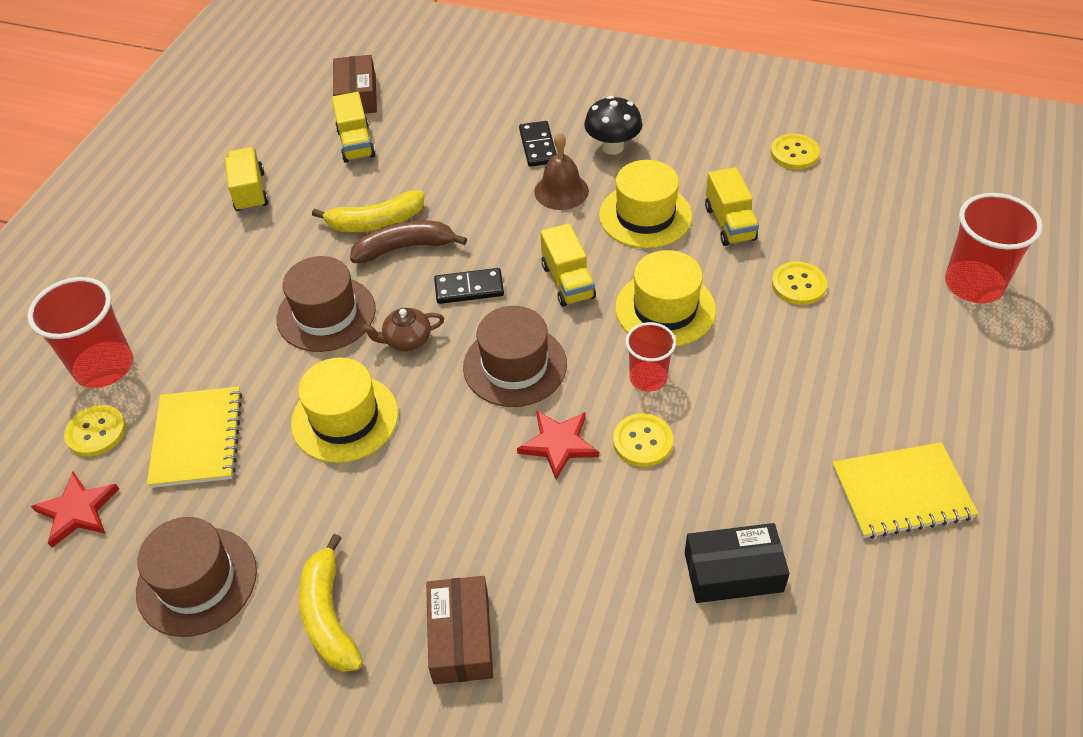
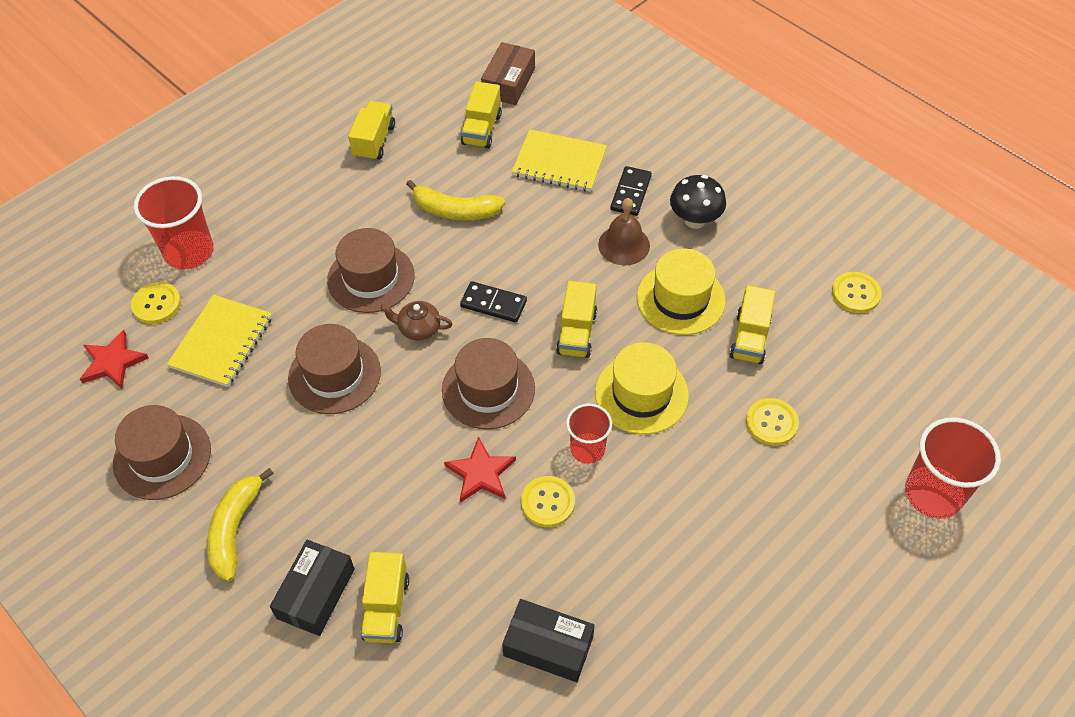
camera: 25 degrees right, 5 degrees up
yellow hat [291,357,398,463] -> brown hat [288,324,381,414]
brown banana [350,220,467,263] -> none
brown box [426,576,493,684] -> black box [270,540,355,636]
yellow notebook [832,442,978,539] -> yellow notebook moved to [512,129,607,192]
none -> yellow truck [361,552,409,643]

